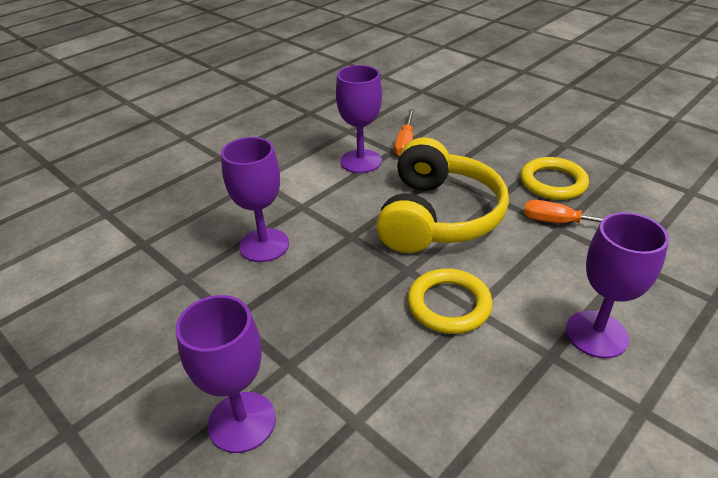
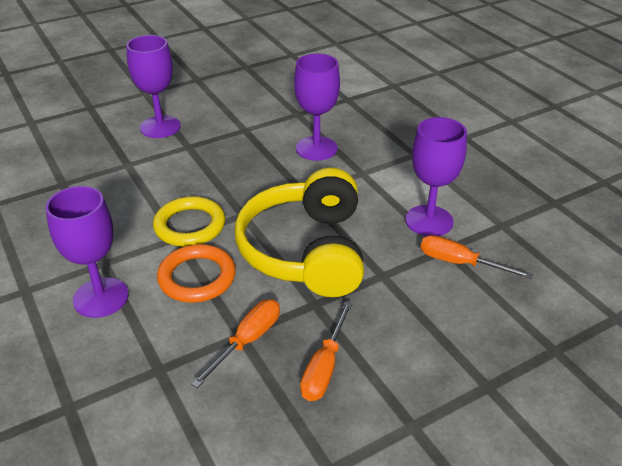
camera: 105 degrees right, 0 degrees up
yellow headphones [376,137,509,253] -> yellow headphones turned 60 degrees clockwise [235,168,364,297]
yellow ring [520,157,589,200] -> orange screwdriver [300,301,353,401]
none -> orange ring [157,244,236,303]

